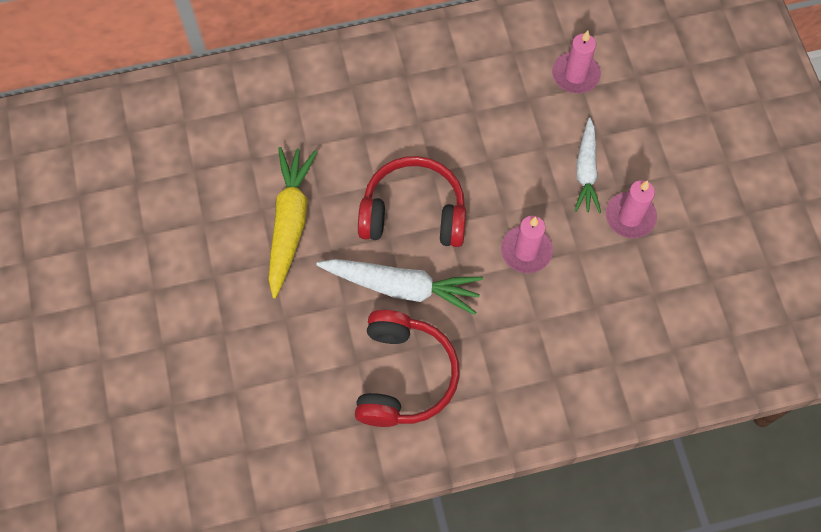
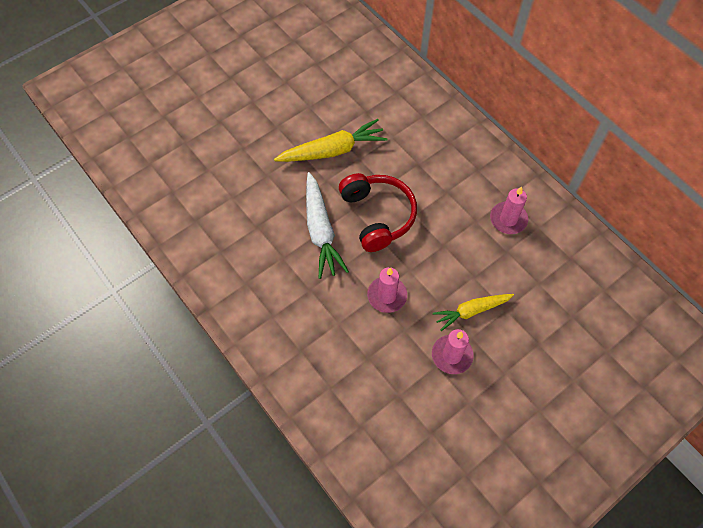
camera: 65 degrees right, 5 degrees down
red headphones [355,310,460,427] -> none
pink candle [552,30,601,93] -> pink candle moved to [490,186,528,234]
white carrot [575,118,601,213] -> yellow carrot [433,294,514,331]

